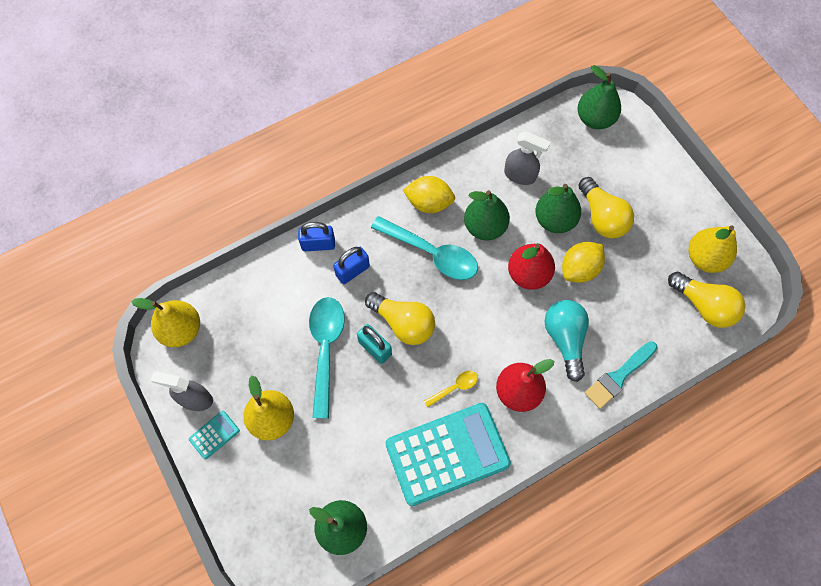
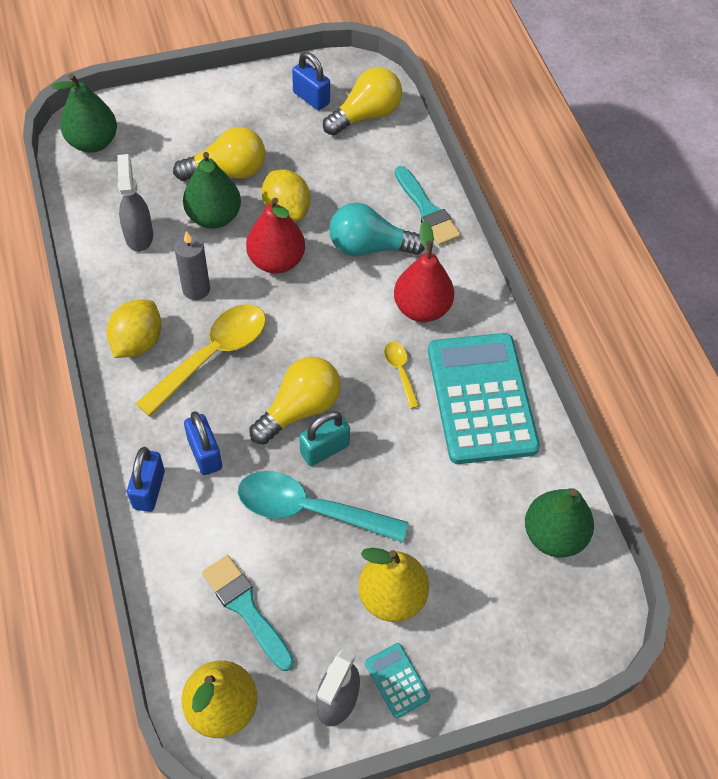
camera: 80 degrees left, 10 degrees down
turquoise spoon [371,216,478,280] -> yellow spoon [136,304,266,417]
green pear [464,190,510,240] -> grey candle [174,231,210,300]
grey spray bottle [504,132,550,185] -> grey spray bottle turned 45 degrees counterclockwise [117,154,153,252]
yellow pear [689,225,737,273] -> blue padlock [292,52,330,110]
none -> turquoise brush [202,555,294,671]

